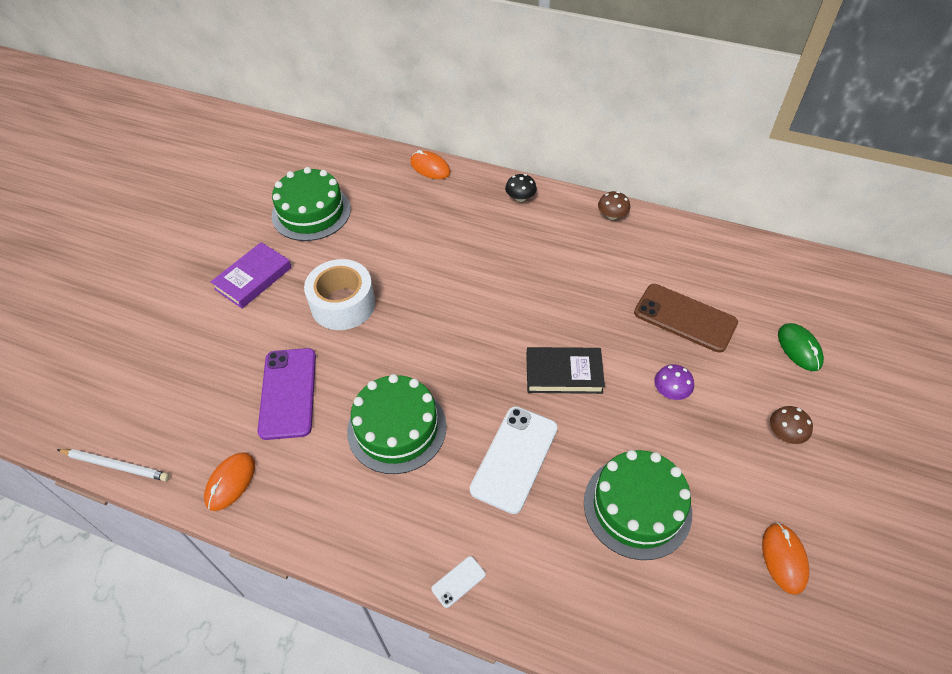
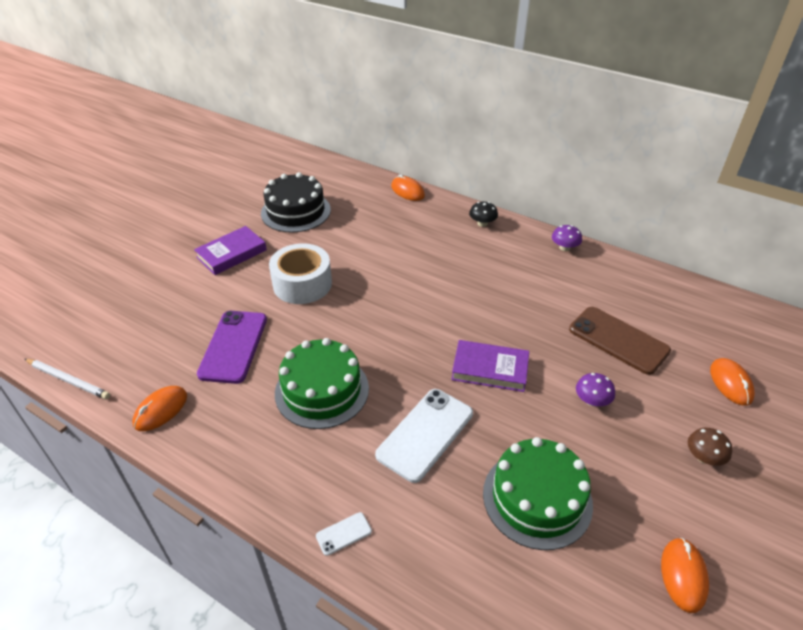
camera: 10 degrees right, 10 degrees down
green cake [272,167,351,241] -> black cake [261,172,331,233]
black book [526,347,605,394] -> purple book [451,340,529,392]
brown mushroom [598,191,630,220] -> purple mushroom [552,225,582,251]
green mouse [778,323,824,371] -> orange mouse [710,358,755,406]

